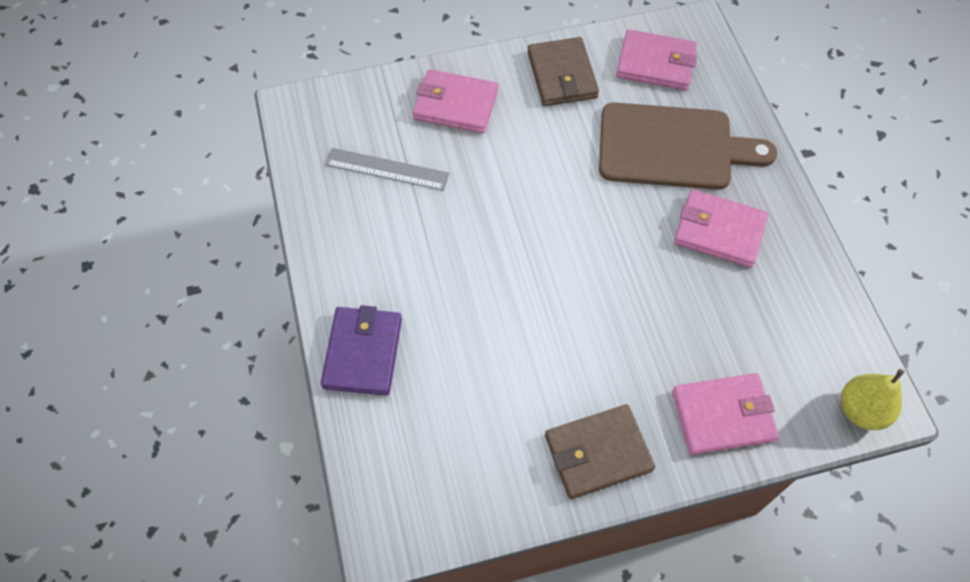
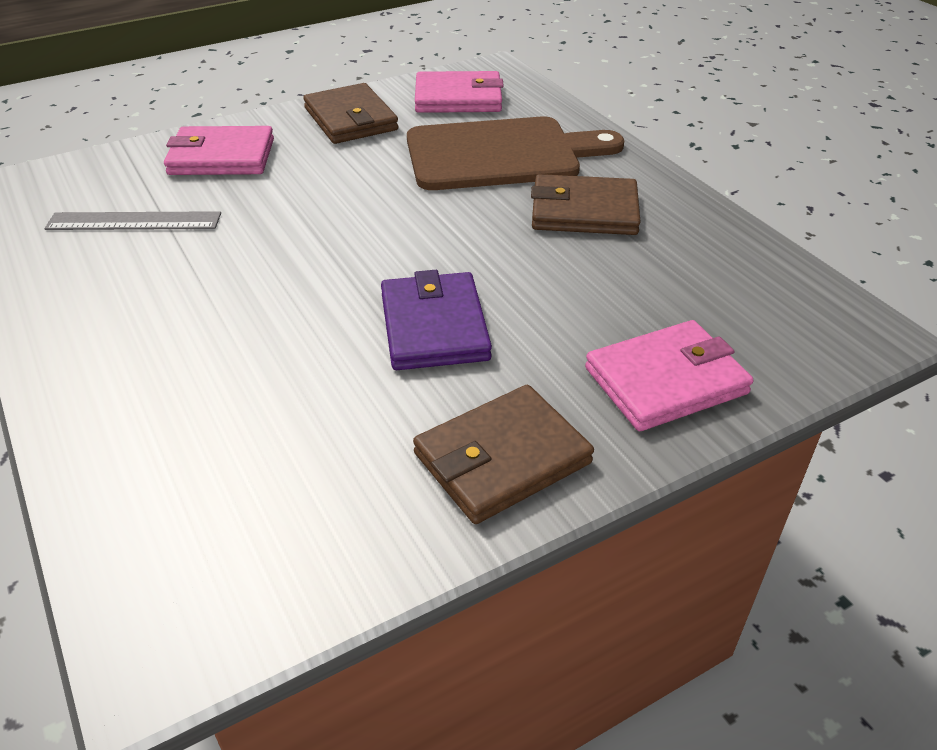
camera: 15 degrees left, 20 degrees down
purple wallet [321,305,402,395] -> purple wallet moved to [381,270,492,370]
pink wallet [674,190,768,268] -> brown wallet [531,174,641,235]
yellow pear [841,369,904,430] -> none

